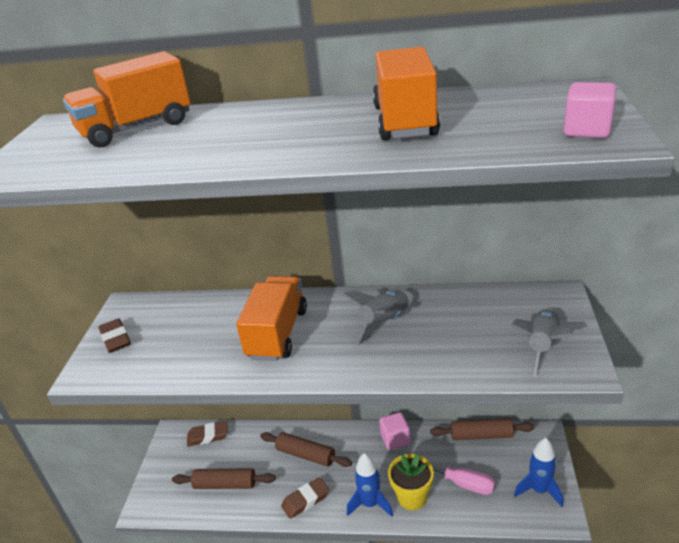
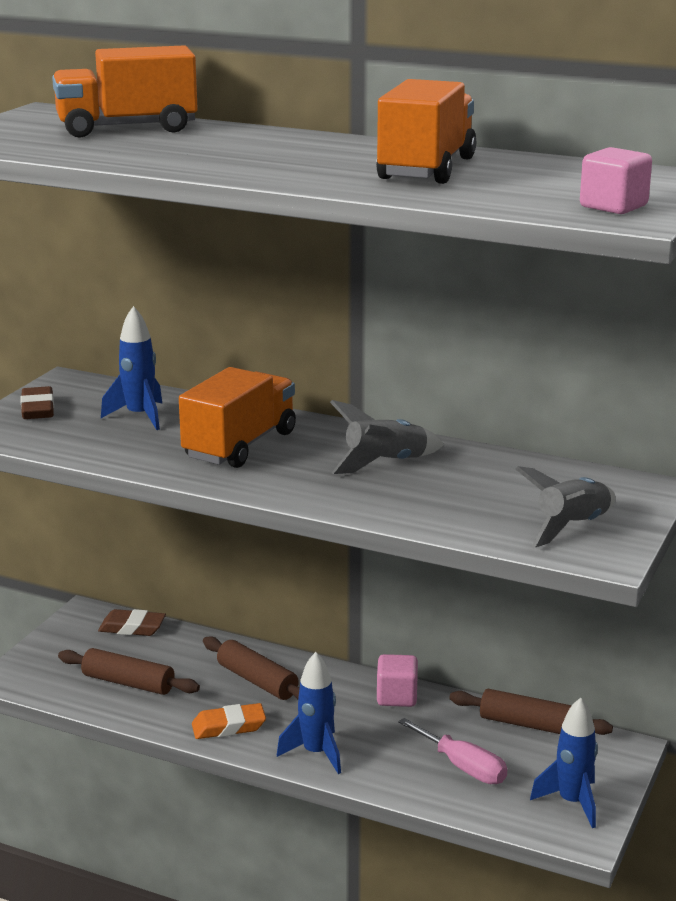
camera: 15 degrees right, 10 degrees down
brown eraser [281,477,329,519] -> orange eraser [192,703,266,739]
yellow flower pot [388,454,434,510] -> none
none -> blue rocket [101,306,163,430]

